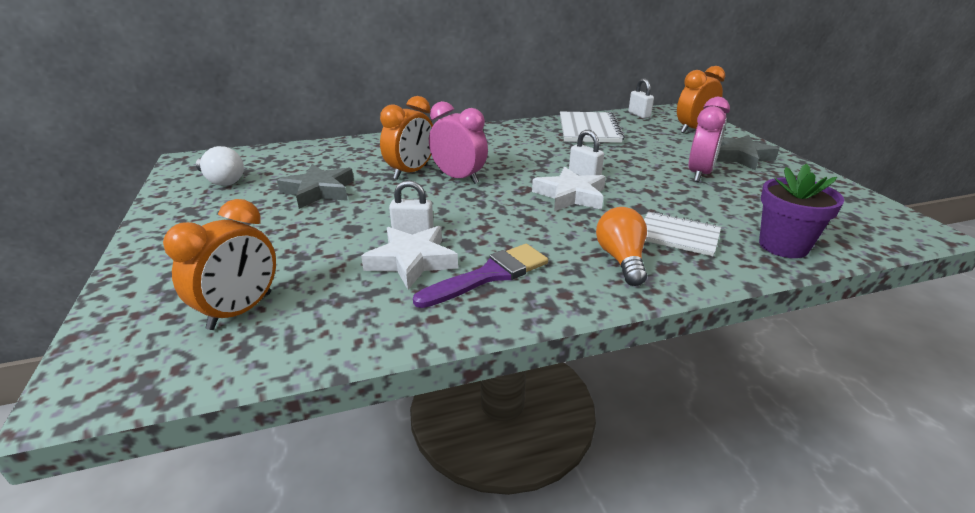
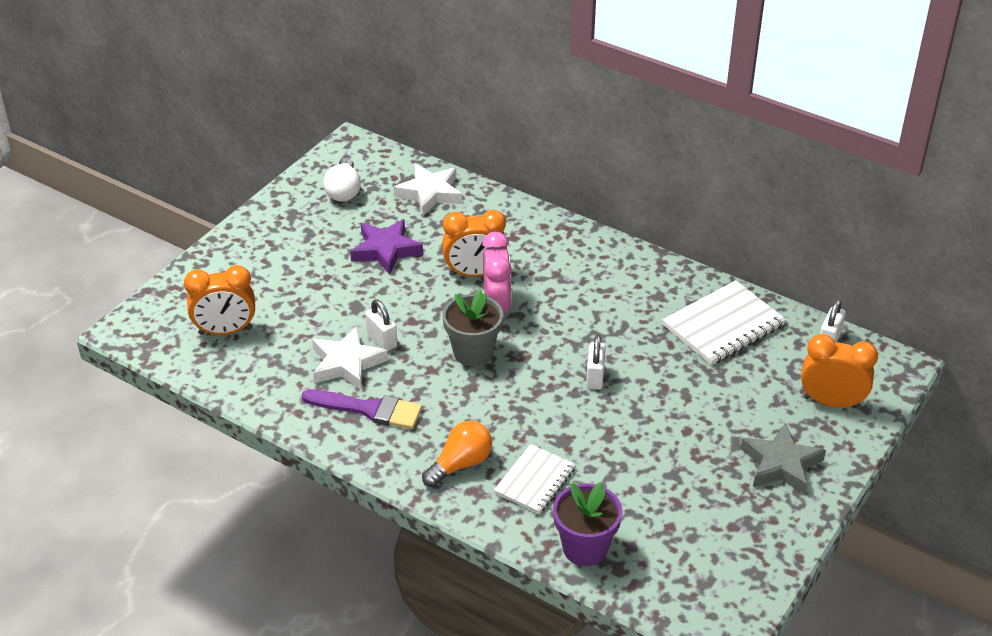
camera: 50 degrees right, 10 degrees up
grey star [277,164,354,209] -> purple star [350,219,423,275]
white star [532,167,606,211] -> white star moved to [394,164,462,216]
white notebook [644,211,721,256] -> white notebook turned 45 degrees clockwise [494,444,576,514]
pink clock [688,97,730,182] -> none
none -> grey flower pot [442,290,503,367]

